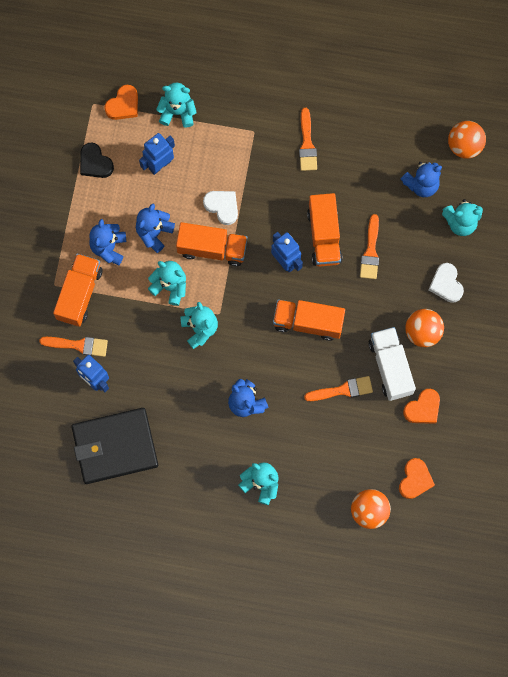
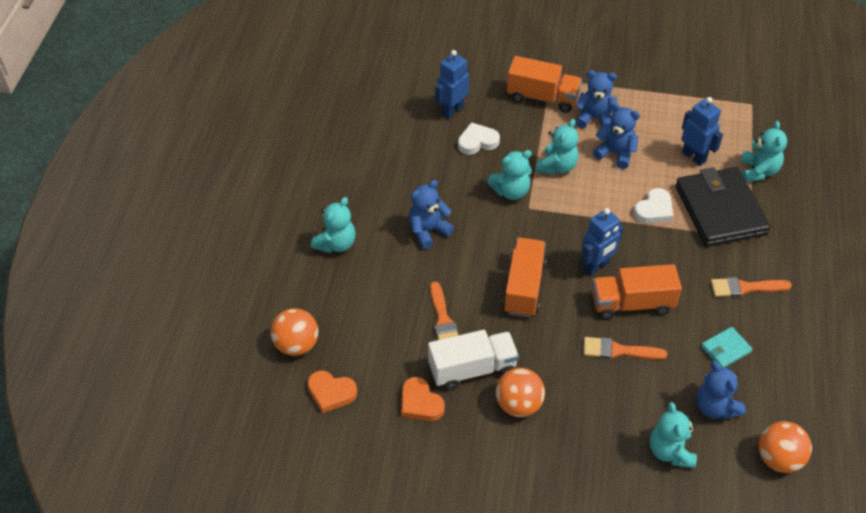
camera: 90 degrees right, 25 degrees down
orange brush [39,337,108,357] -> none
black wallet [72,408,158,484] -> black wallet moved to [675,167,771,247]
black heart [80,142,114,178] -> none
orange heart [104,85,138,120] -> none
orange truck [176,222,248,267] -> none
white heart [429,263,464,303] -> white heart moved to [458,122,500,155]
none -> turquoise wallet [701,327,752,367]

